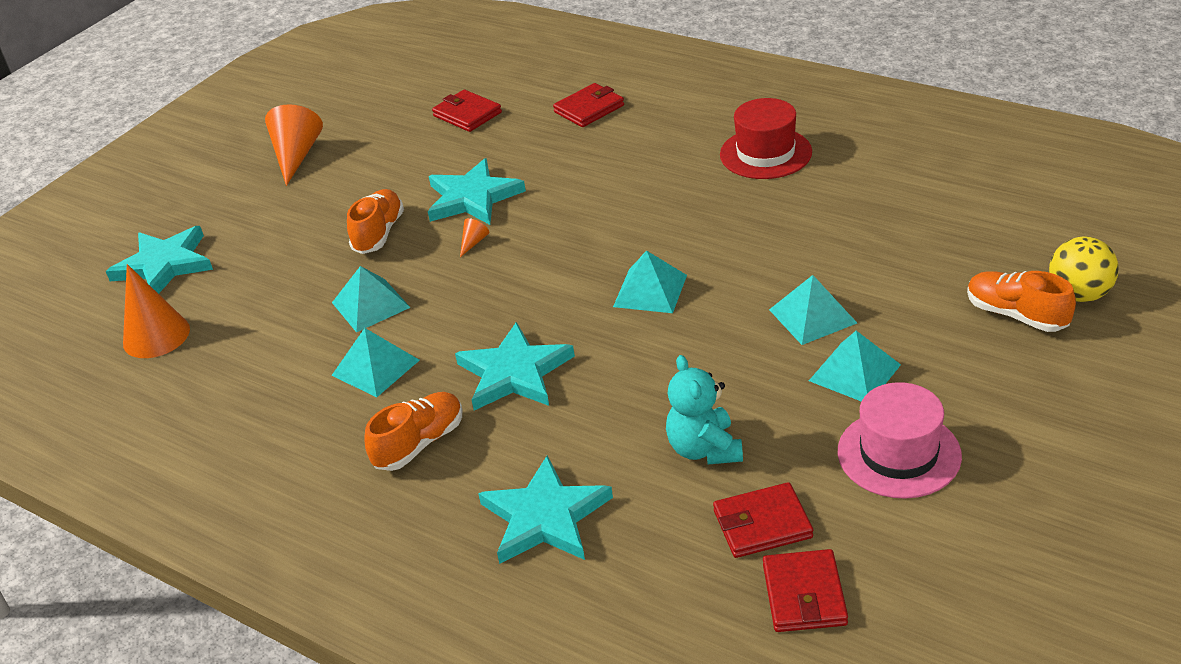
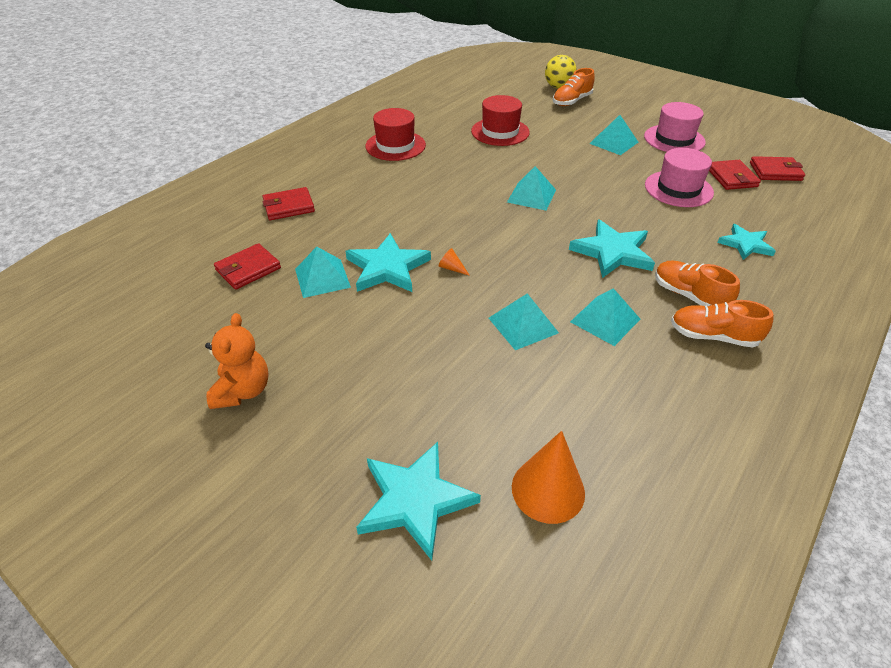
camera: 90 degrees left, 5 degrees up
orange cone [265,104,323,186] -> orange teddy bear [205,313,269,409]
orange shoe [347,189,404,254] -> orange shoe moved to [671,300,774,348]
turquoise star [478,456,613,564] -> turquoise star [717,224,776,260], size x0.64
red wallet [553,83,624,127] -> red wallet turned 75 degrees counterclockwise [263,187,315,220]
turquoise teddy bear [666,355,743,464] -> pink hat [645,148,714,207]
turquoise pyramid [769,275,857,345] -> turquoise pyramid moved to [295,247,351,298]
none -> red hat [471,95,530,146]

